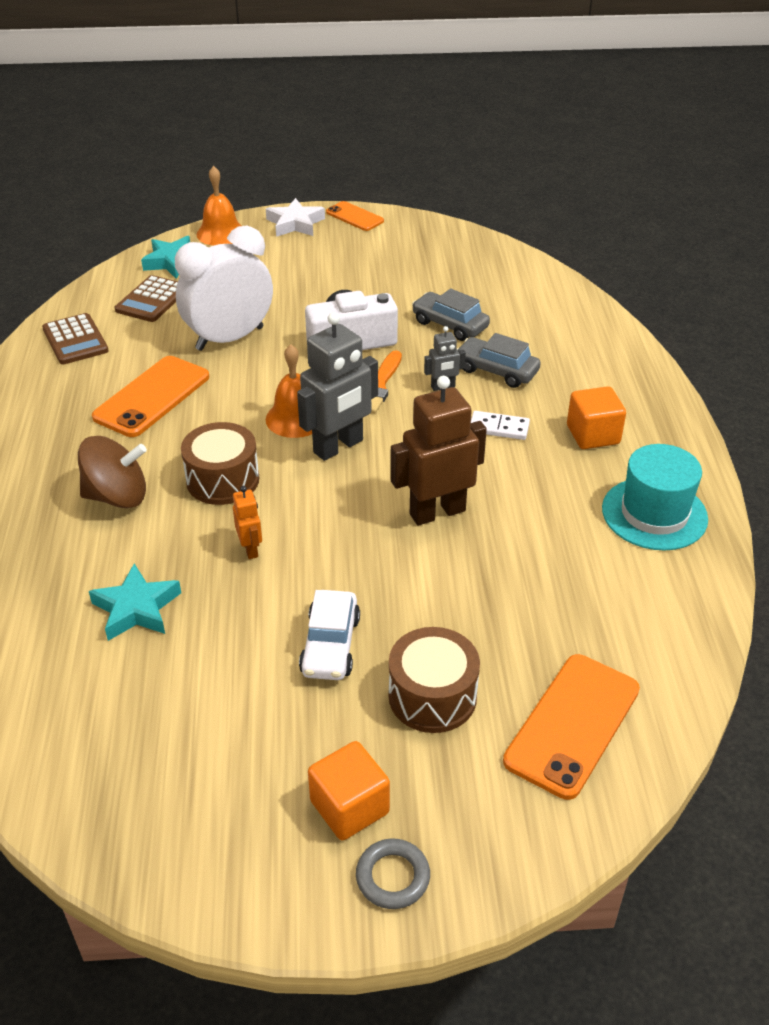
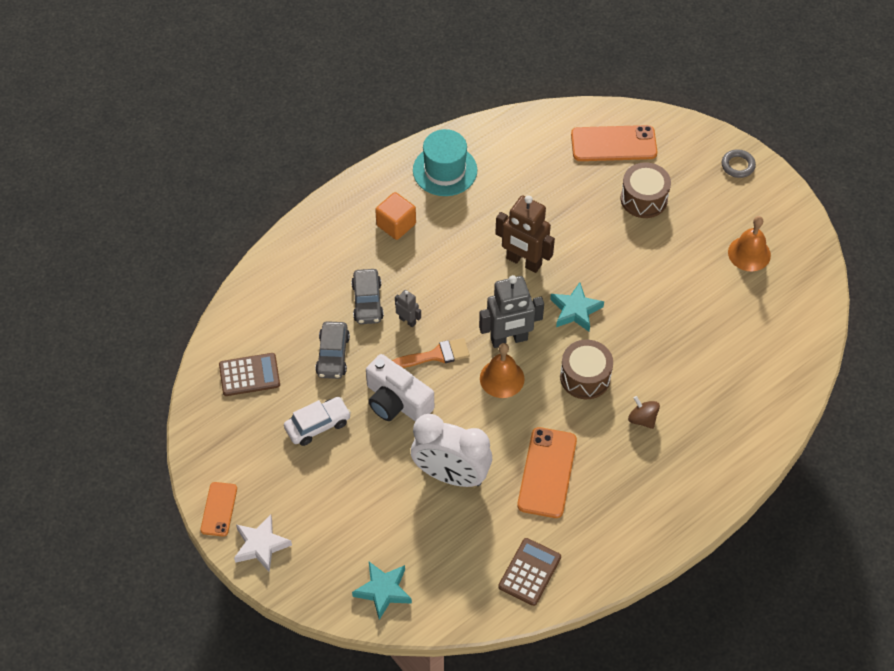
camera: 125 degrees left, 15 degrees up
brown spinning top [78,436,147,508] -> brown spinning top [628,396,660,429], size x0.61
turquoise star [89,564,181,641] -> turquoise star moved to [550,282,604,332]
orange phone [92,356,209,437] -> orange phone turned 75 degrees counterclockwise [517,427,577,518]
brown calculator [115,275,178,322] -> brown calculator moved to [219,353,280,396]
orange bell [197,166,241,246] -> orange bell moved to [728,216,771,271]
orange robot [233,486,262,559] -> none
grey robot [297,312,378,461] -> grey robot turned 150 degrees clockwise [479,275,544,348]
white car [299,590,360,680] -> white car moved to [284,397,351,446]
orange cube [308,741,390,840] -> none
white domino [471,411,530,440] -> none

